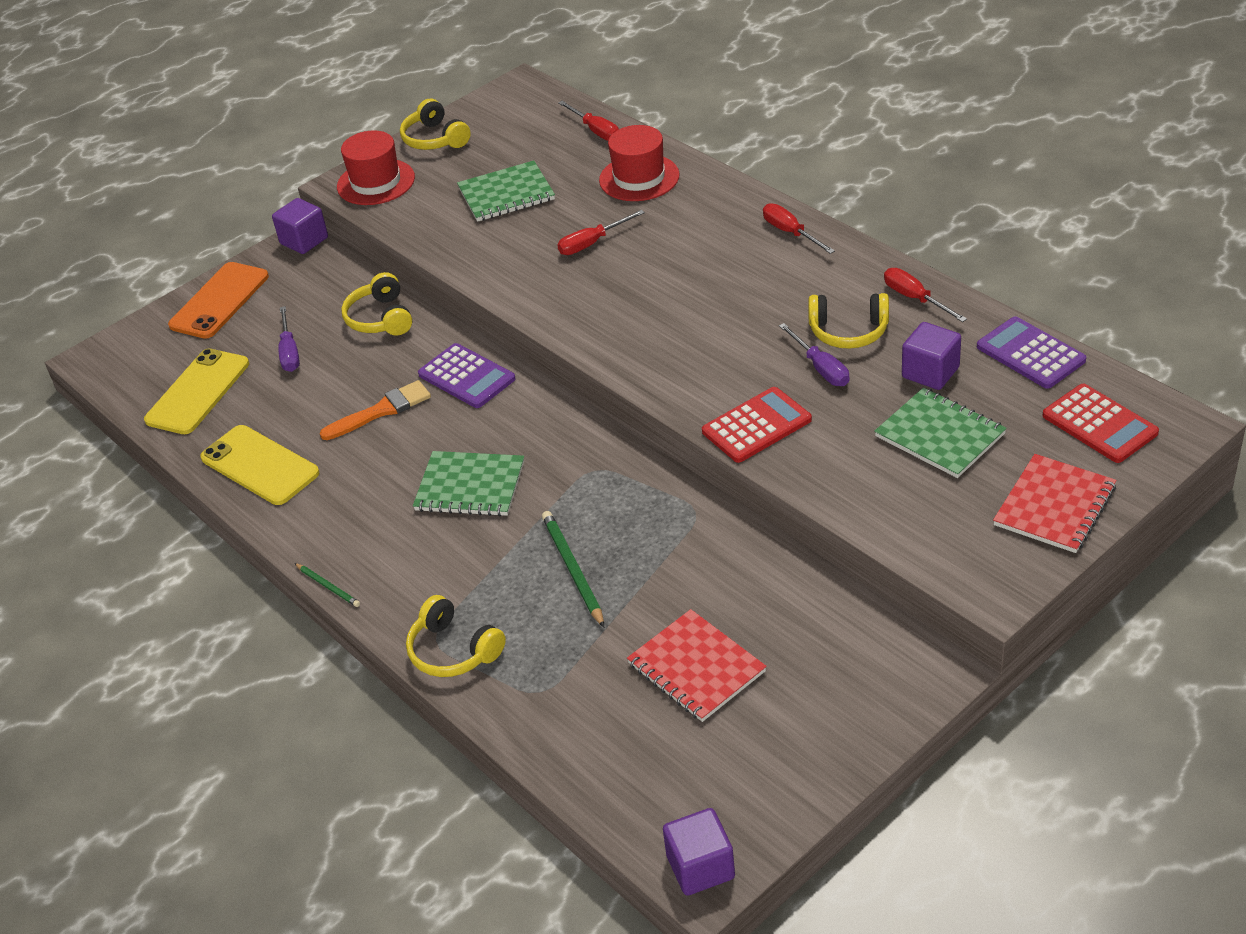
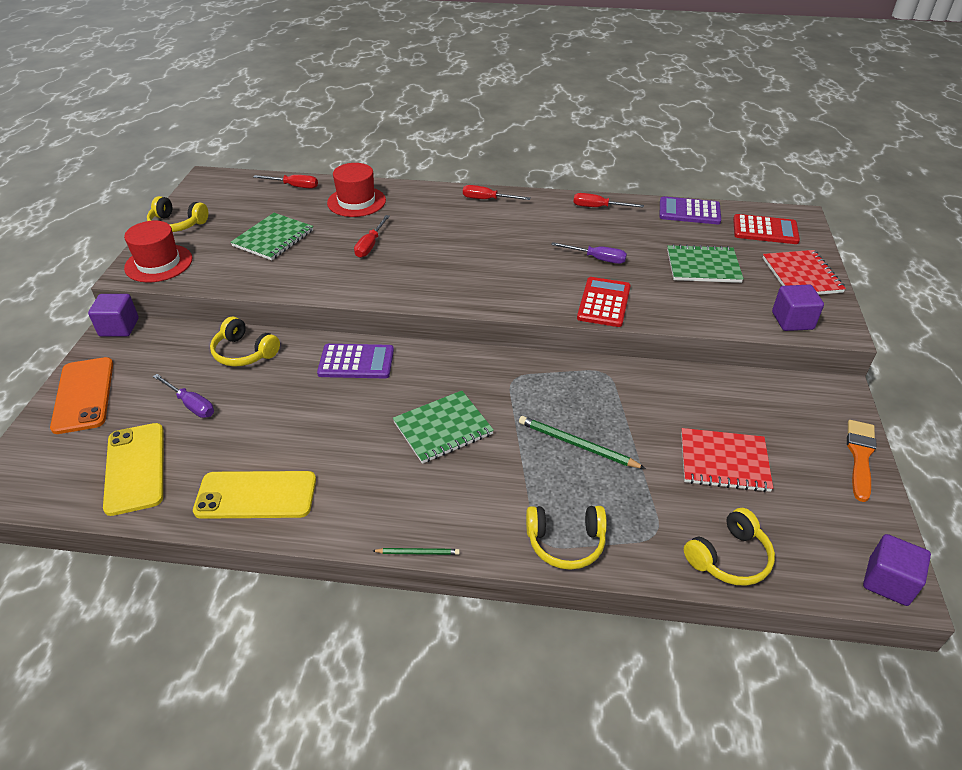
camera: 45 degrees left, 0 degrees up
orange brush [320,380,431,440] -> orange brush moved to [847,420,877,502]
yellow headphones [808,293,889,349] -> yellow headphones moved to [684,508,775,586]
purple cube [902,322,961,390] -> purple cube moved to [772,284,824,331]

